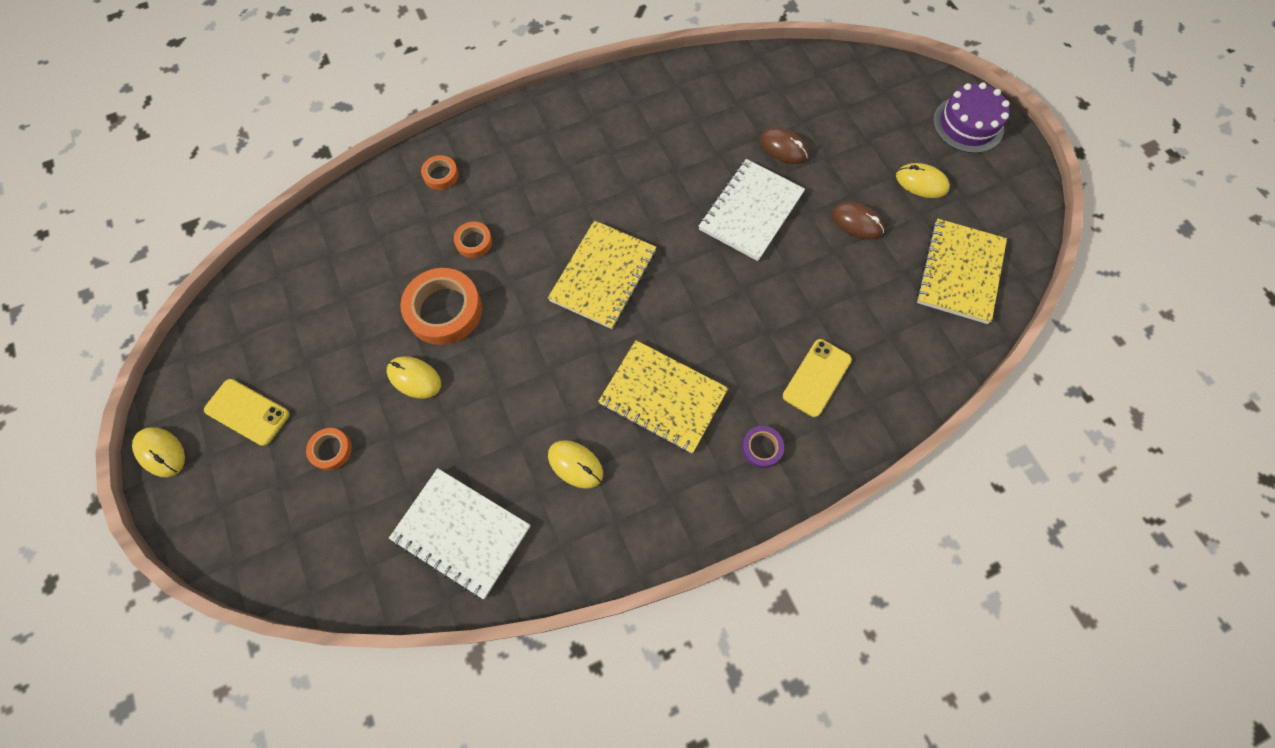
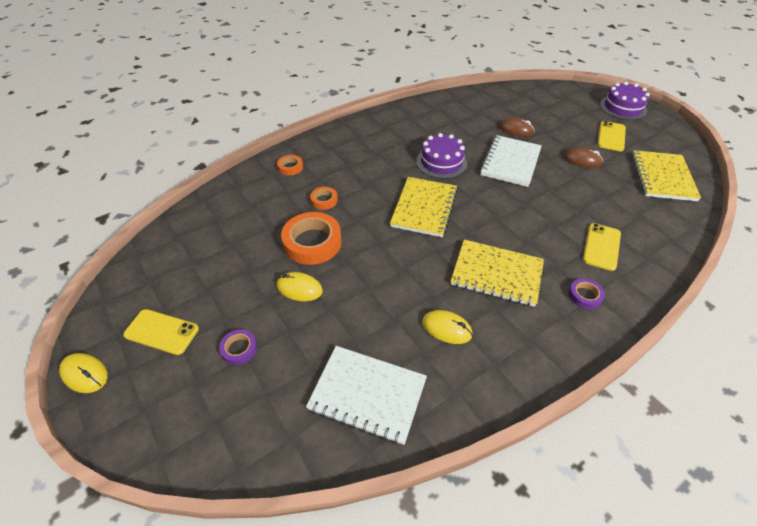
camera: 10 degrees left, 20 degrees down
orange tape [306,428,352,470] -> purple tape [219,329,257,365]
yellow mouse [896,163,950,198] -> yellow phone [598,121,626,151]
none -> purple cake [416,133,467,179]

